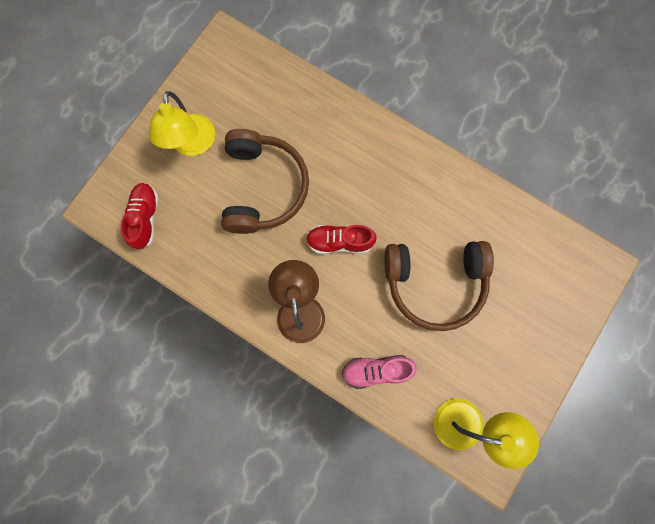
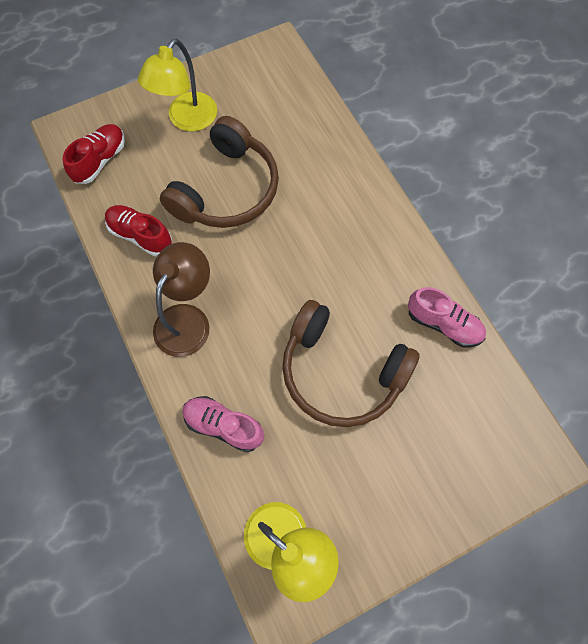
camera: 30 degrees right, 10 degrees down
red shoe [306,225,377,254] -> red shoe moved to [105,205,172,256]
none -> pink shoe [408,287,486,348]

